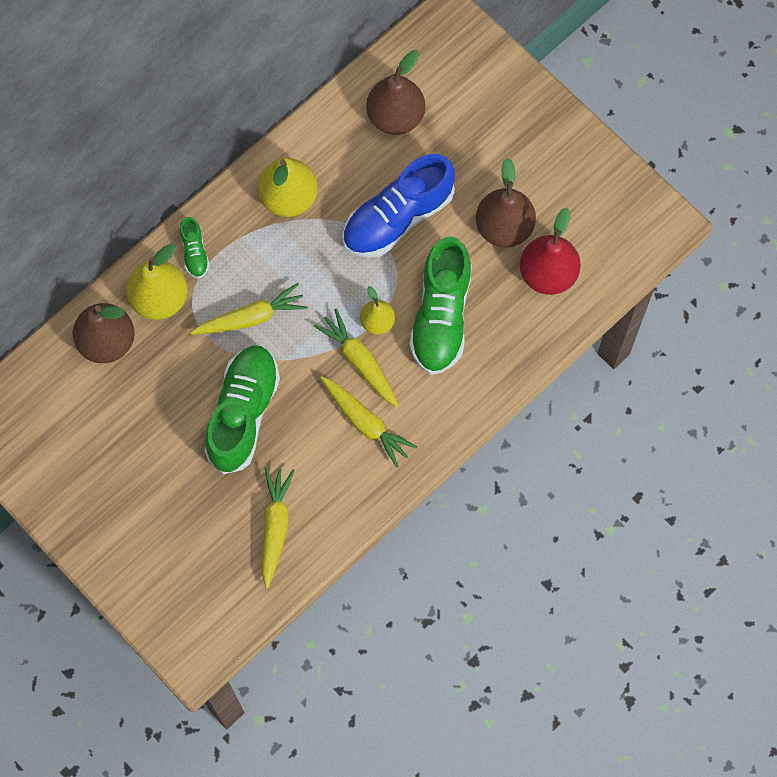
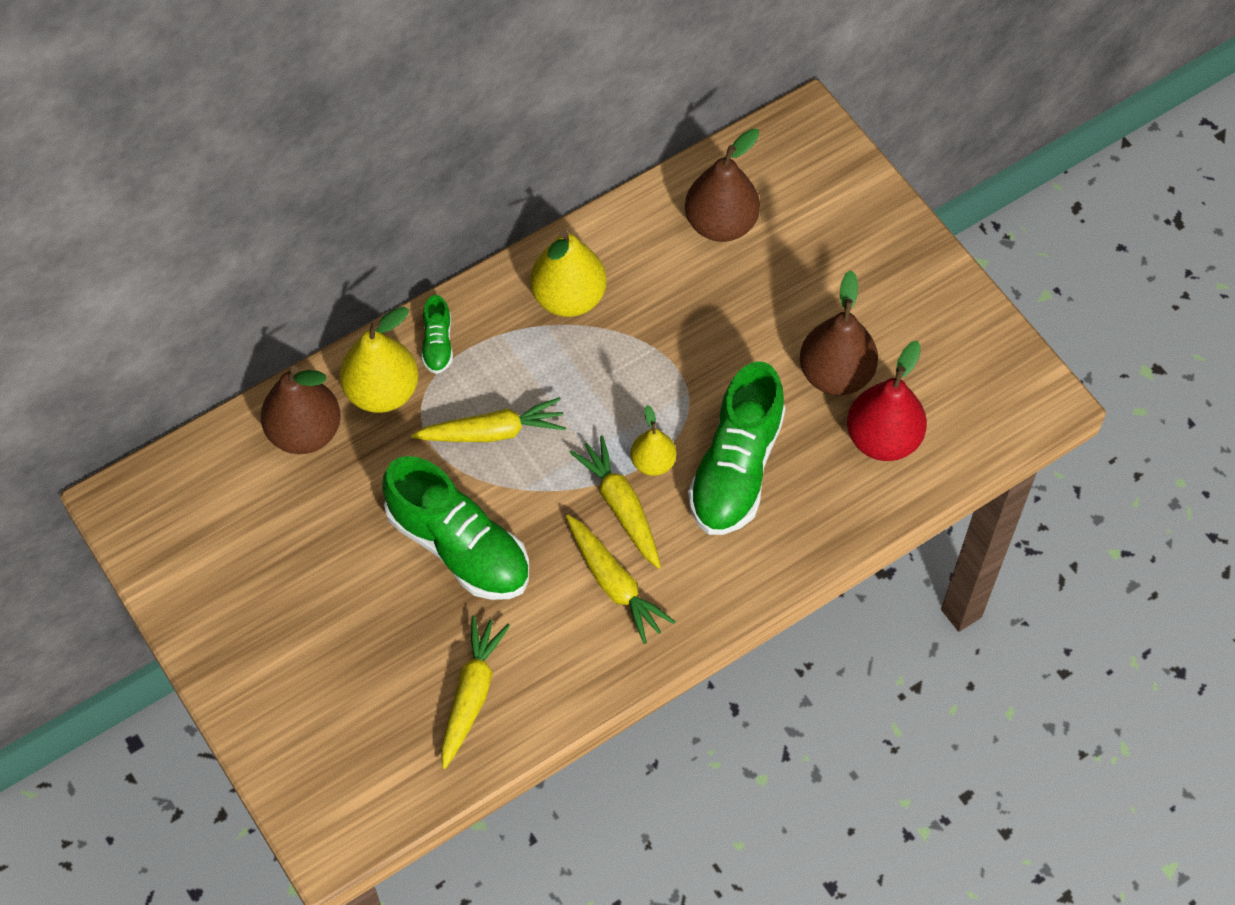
camera: 10 degrees right, 10 degrees down
green shoe [205,346,280,474] -> green shoe turned 105 degrees clockwise [382,456,529,600]
blue shoe [342,154,455,258] -> none

